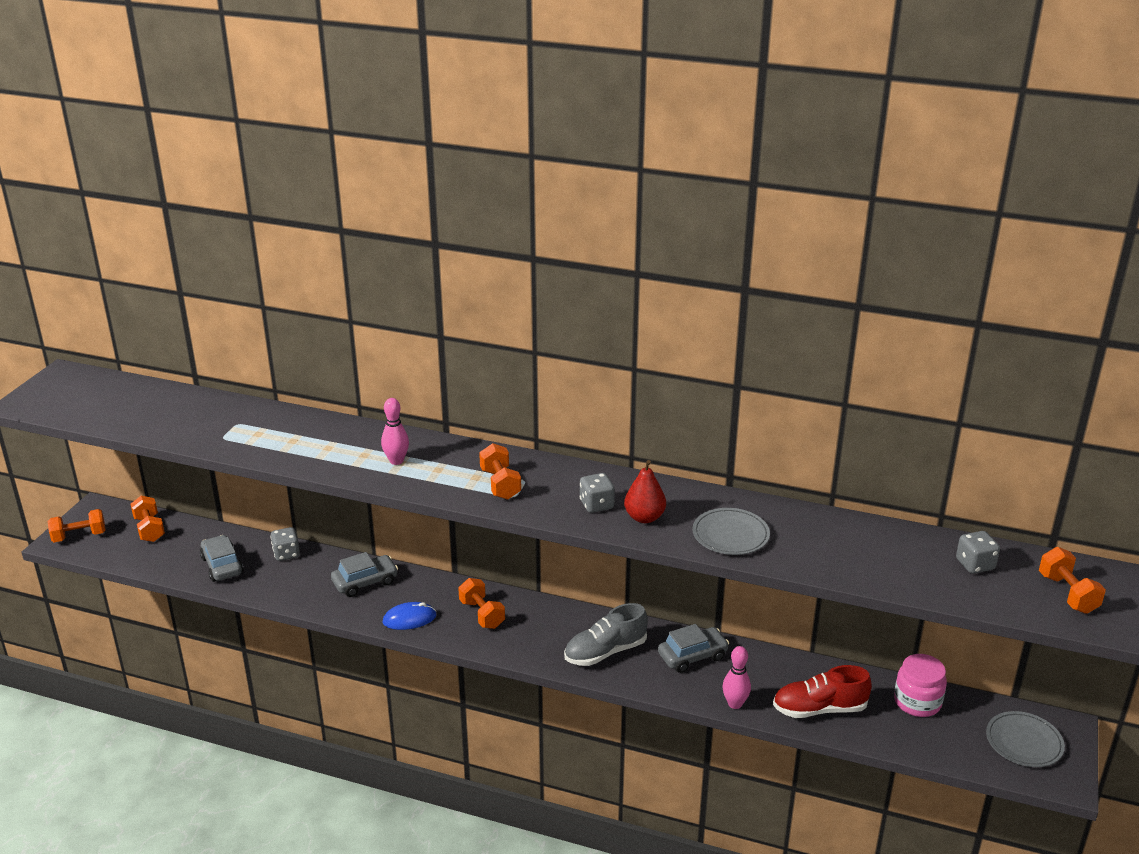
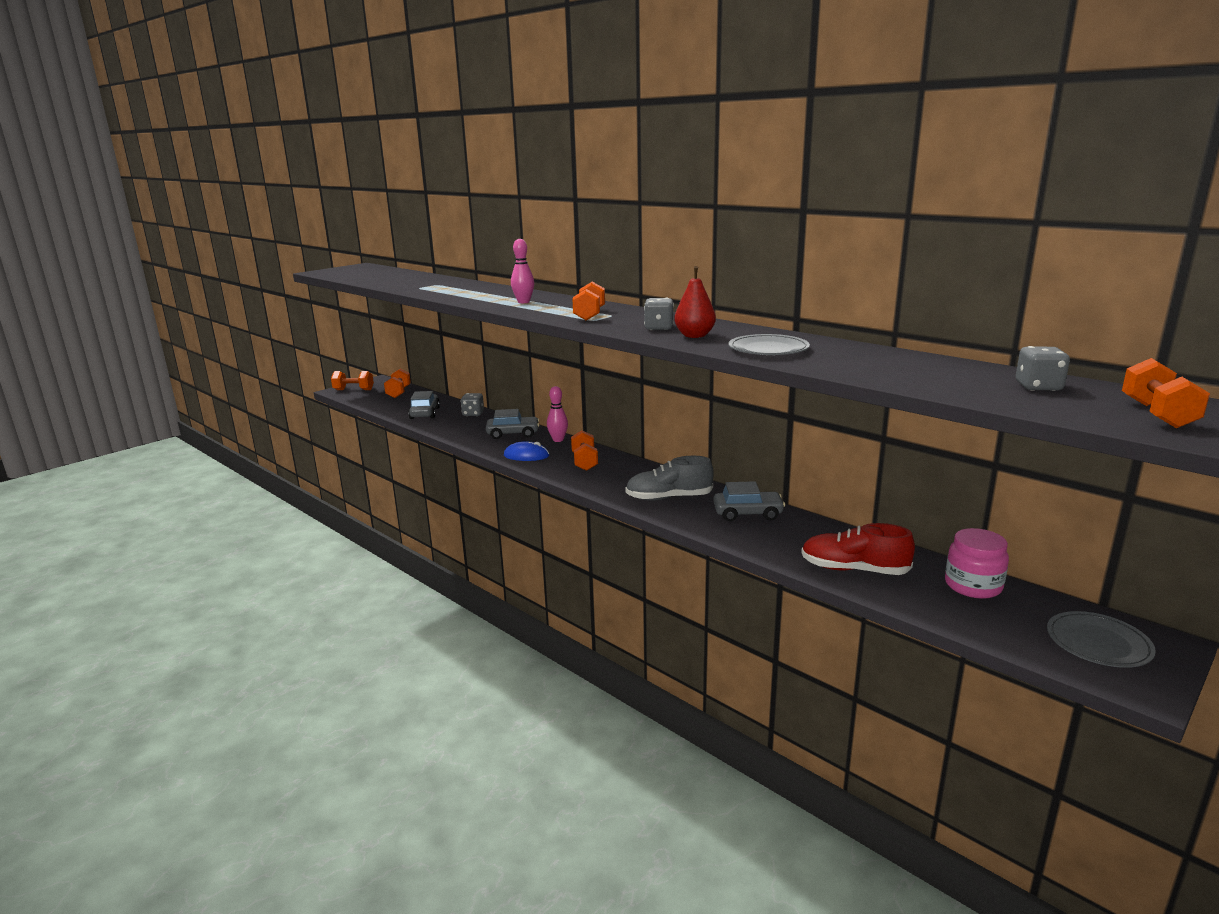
camera: 25 degrees right, 10 degrees down
pink bowling pin [722,646,751,709] -> pink bowling pin moved to [547,386,568,442]

